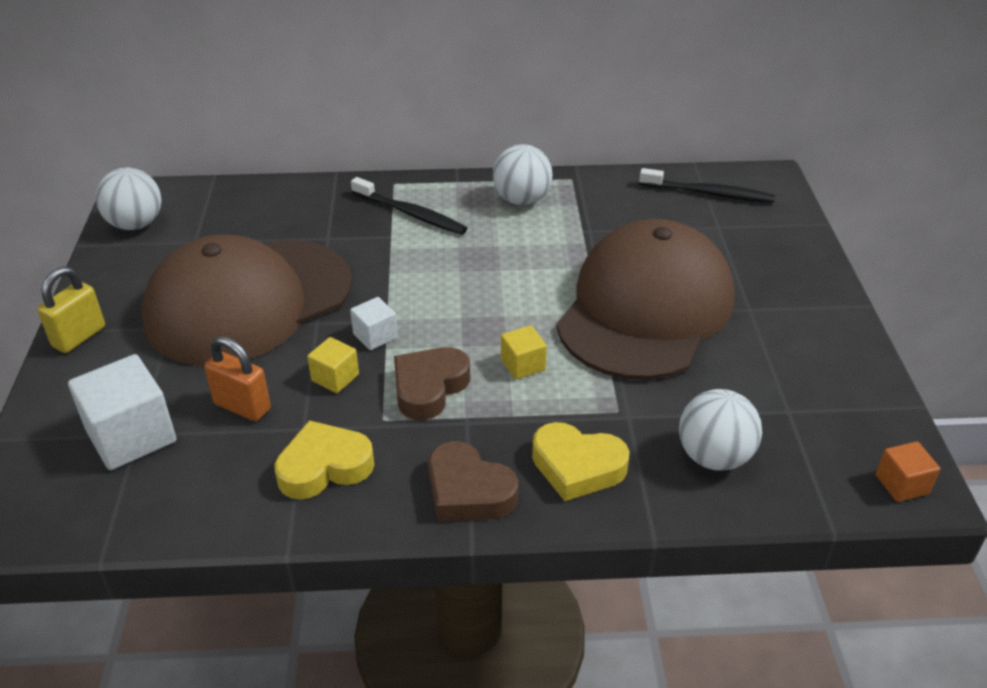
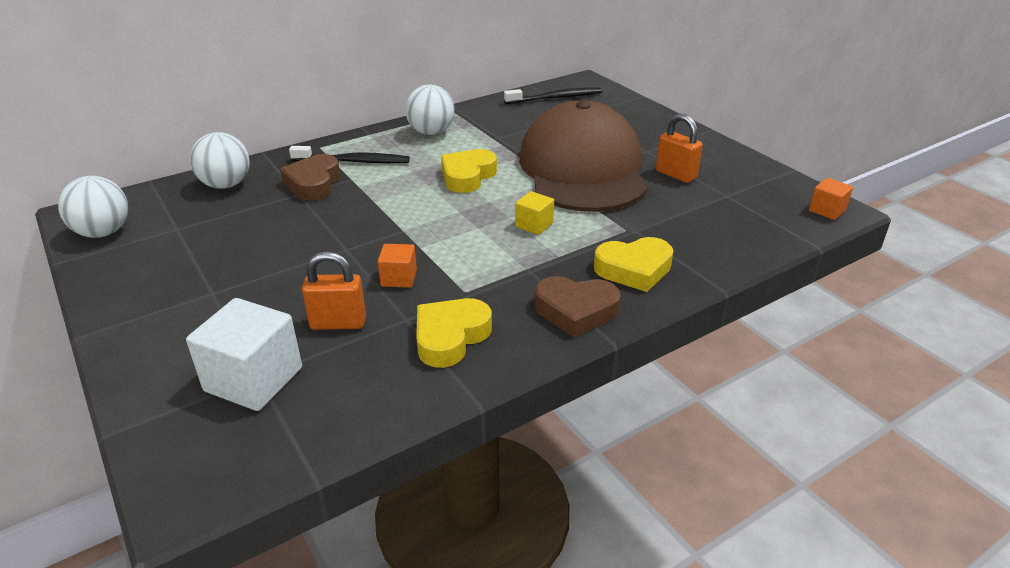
camera: 30 degrees left, 5 degrees down
yellow padlock [37,267,105,353] -> none
brown cap [142,235,352,366] -> none
yellow cube [307,337,359,393] -> orange cube [378,244,417,288]
white cube [350,297,398,350] -> none
brown heart [394,347,470,420] -> brown heart moved to [280,154,340,201]
white ball [679,389,762,471] -> white ball moved to [190,132,249,189]
none -> yellow heart [441,149,497,193]
none -> orange padlock [656,114,703,183]

